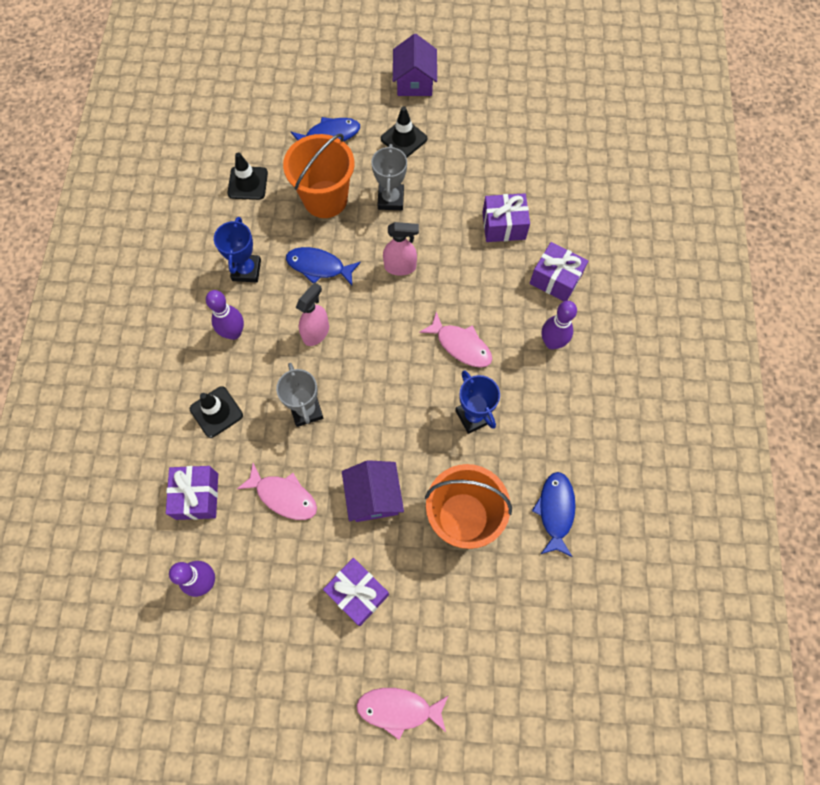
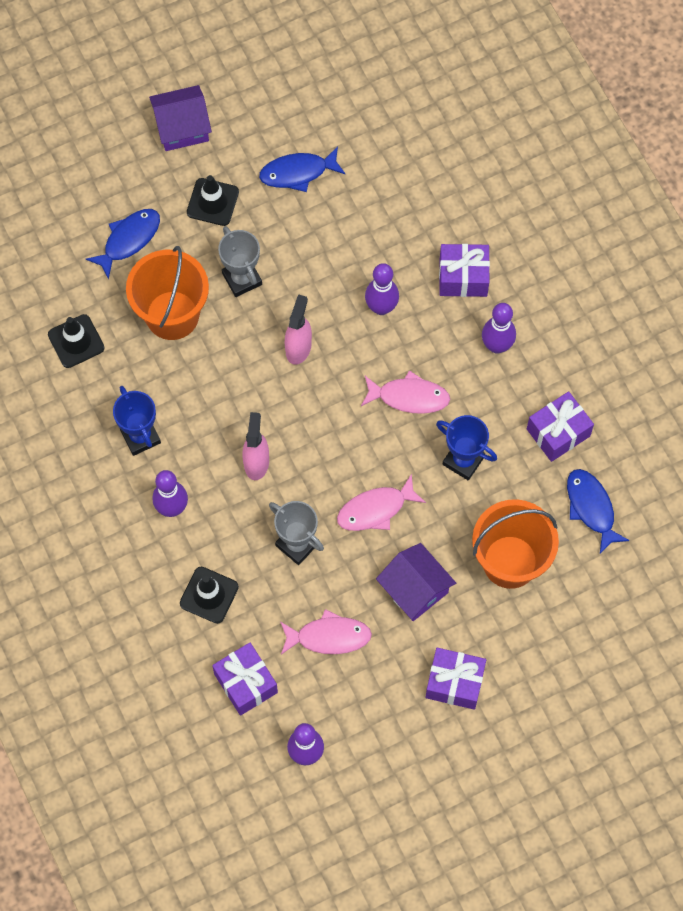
camera: 30 degrees left, 0 degrees up
blue fish [286,247,361,285] -> blue fish moved to [259,146,345,192]
pink fish [356,688,449,740] -> pink fish moved to [337,474,426,531]
pink spray bottle [383,222,419,276] -> pink spray bottle turned 45 degrees counterclockwise [285,294,312,365]
purple house [393,33,437,96] -> purple house turned 75 degrees counterclockwise [149,85,212,151]
purple gift [482,193,530,242] -> purple gift moved to [527,391,594,462]
none -> purple bowling pin [365,263,399,315]

